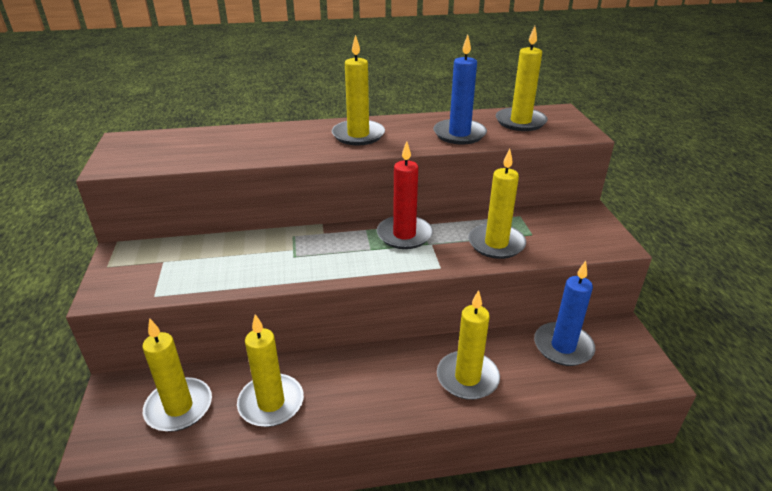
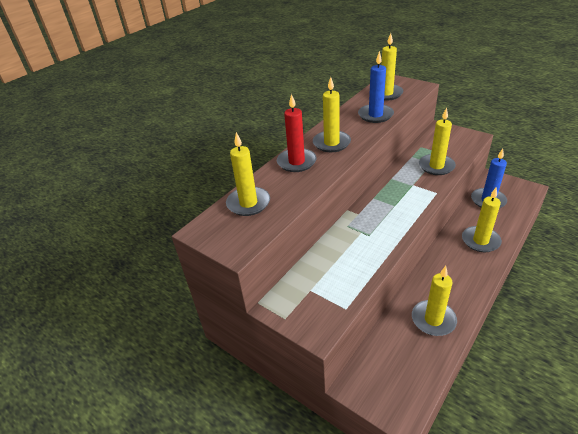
camera: 40 degrees left, 5 degrees up
yellow candle [142,318,212,432] -> yellow candle moved to [226,132,270,216]
red candle [377,141,433,249] -> red candle moved to [277,94,317,172]

